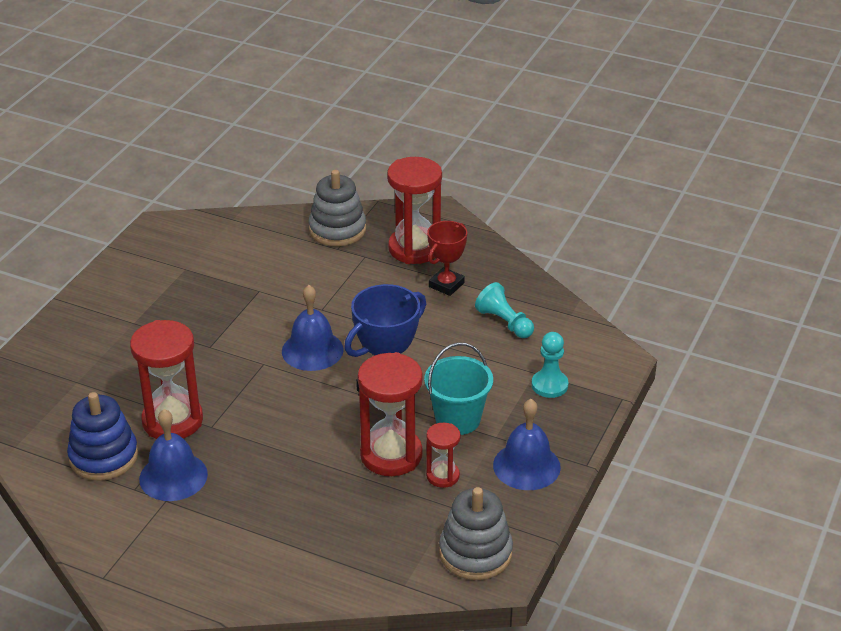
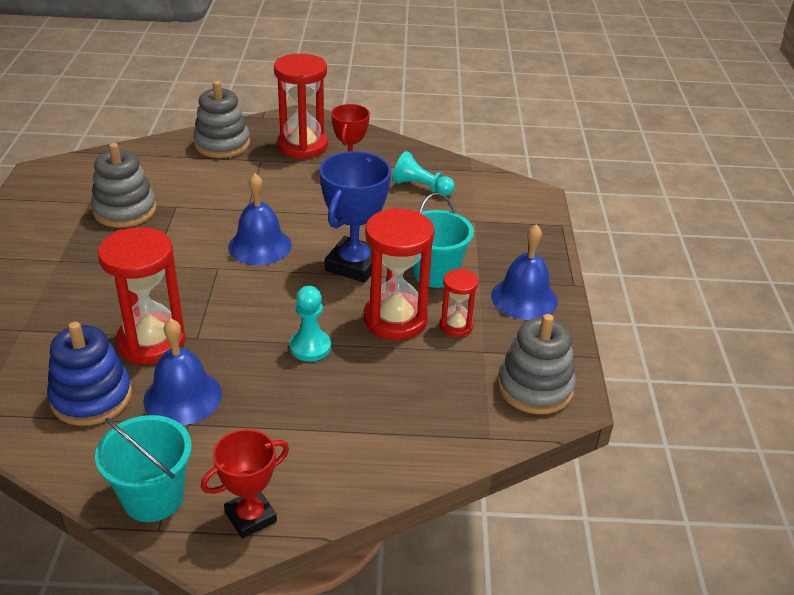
camera: 25 degrees left, 0 degrees up
turquoise pawn [532,332,569,398] -> turquoise pawn moved to [289,286,331,361]
none -> grey stacking toy [91,143,157,228]
none -> turquoise bucket [95,415,192,522]
none -> red trophy [201,429,289,539]

